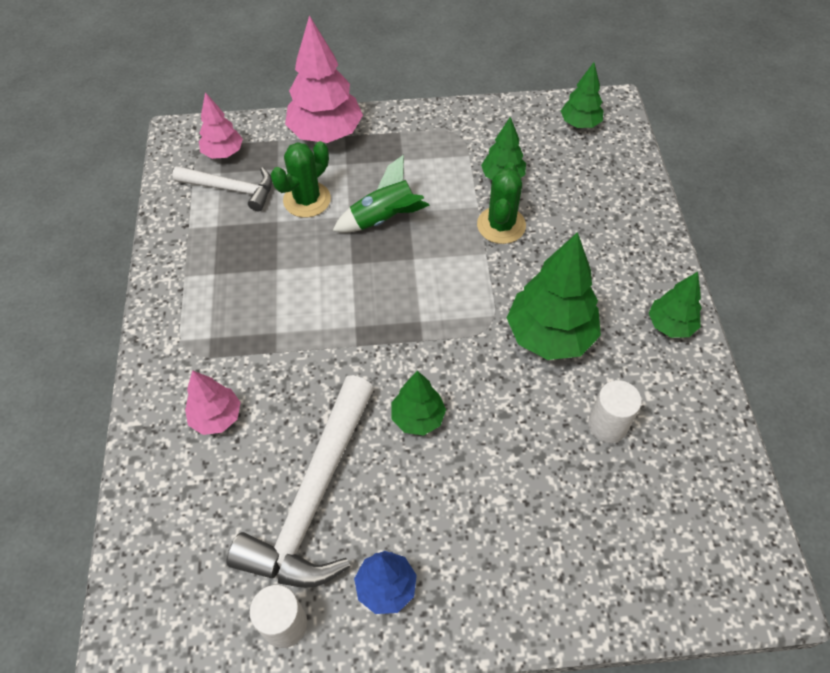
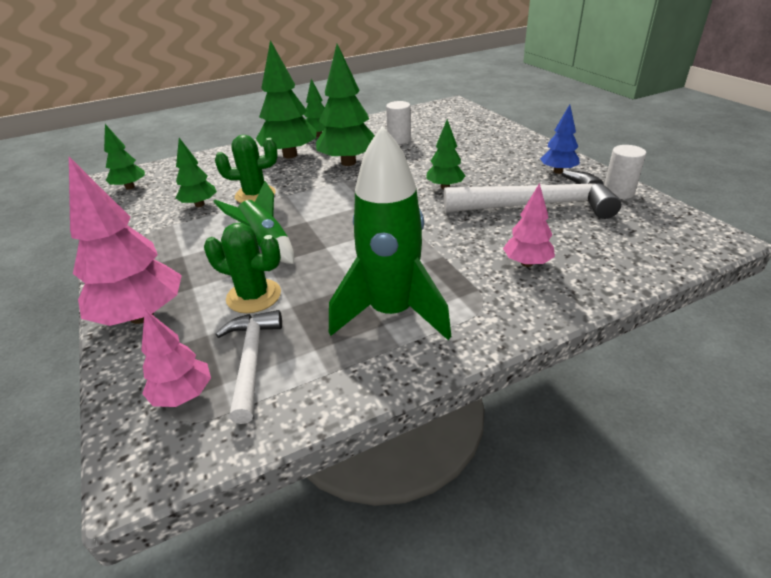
camera: 110 degrees left, 20 degrees down
none -> green tree [256,40,317,158]
none -> green rocket [329,126,451,340]

